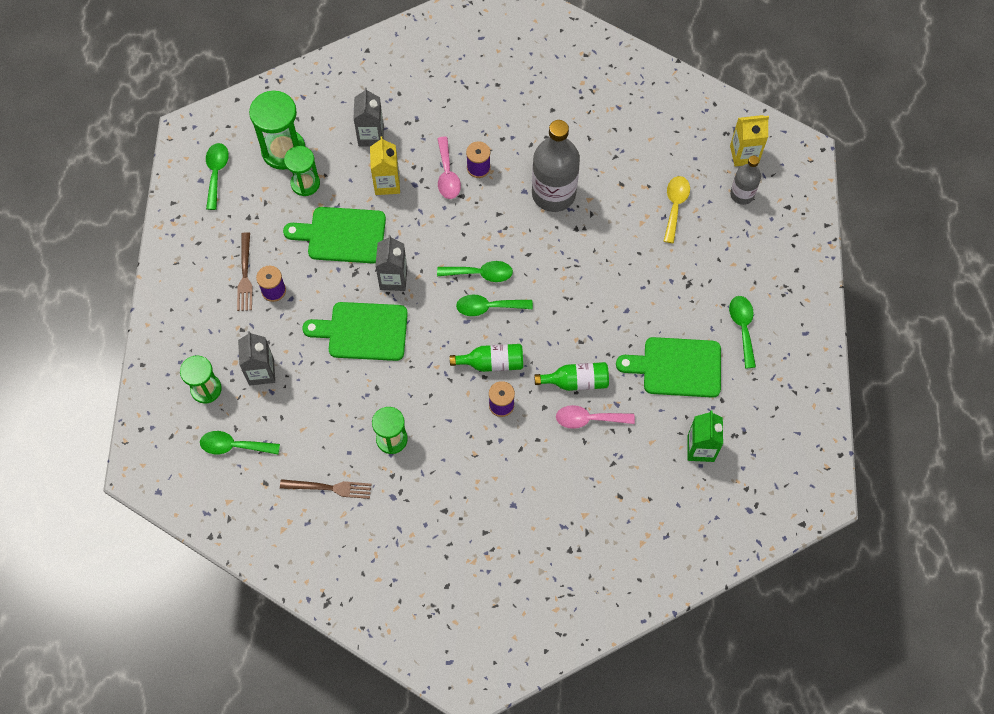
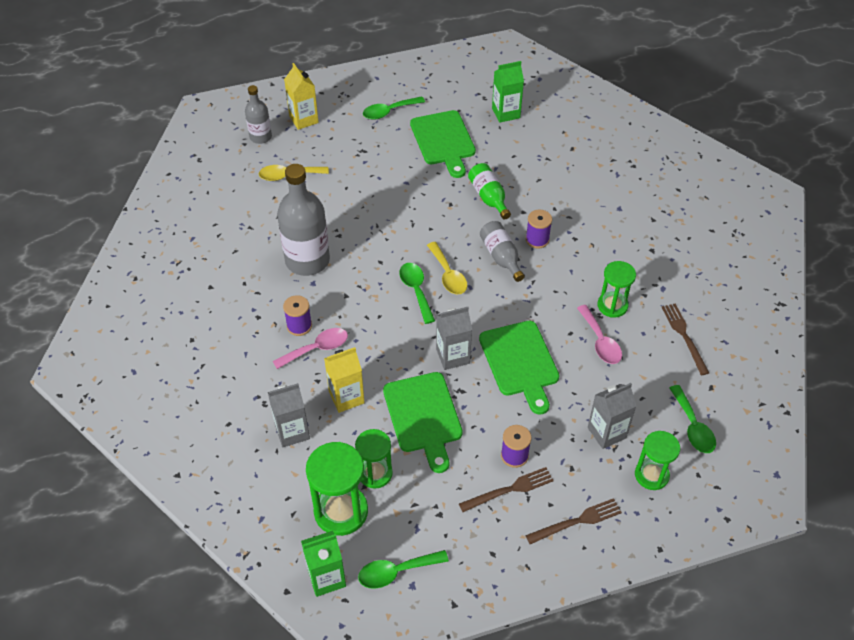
camera: 110 degrees left, 15 degrees down
green bottle [450,344,523,372] -> grey bottle [480,221,524,282]
green spoon [456,295,533,316] -> yellow spoon [427,242,467,295]
pink spoon [556,405,635,429] -> pink spoon moved to [577,305,622,364]
yellow carton [730,115,769,167] -> yellow carton moved to [284,63,319,130]
none -> green carton [301,531,346,597]
none -> brown fork [525,498,622,544]

